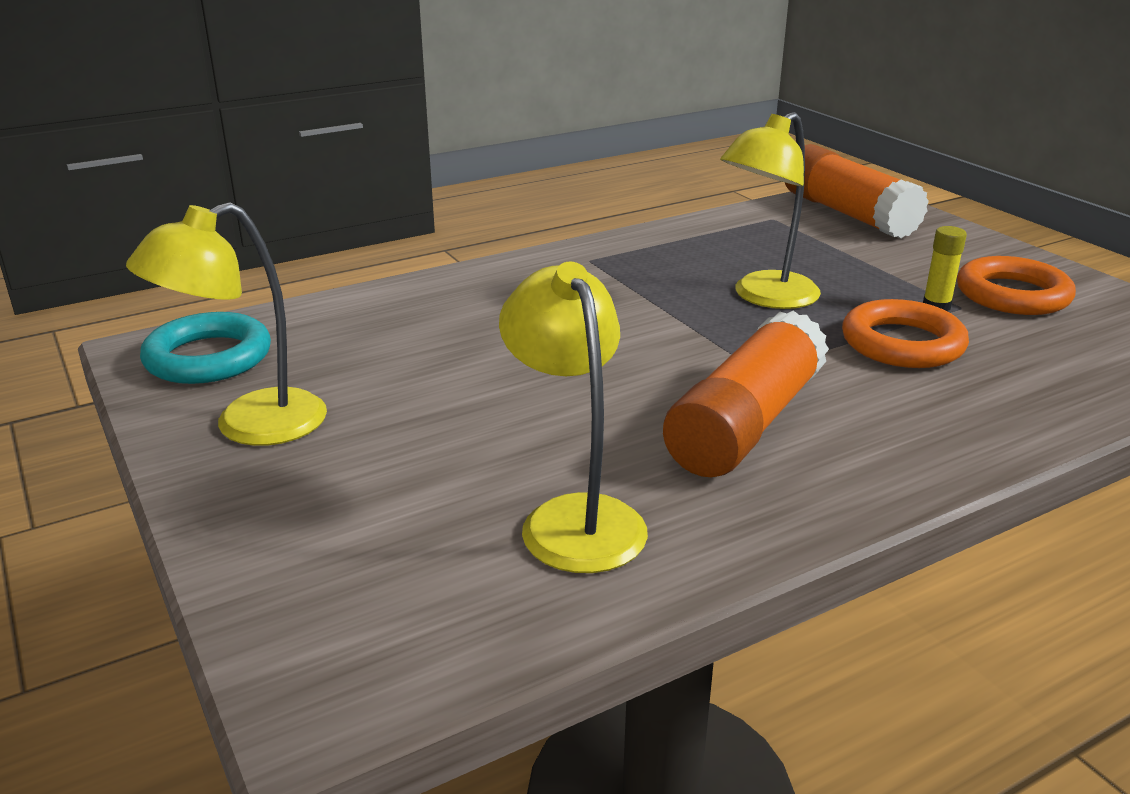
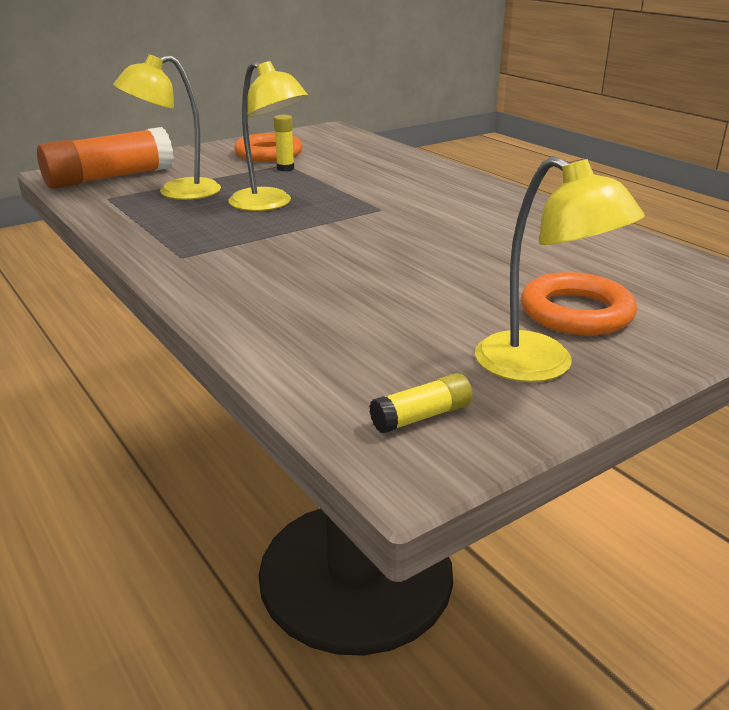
camera: 95 degrees left, 0 degrees up
turquoise ring [140,312,271,384] -> yellow glue stick [369,373,473,434]
yellow lamp [499,261,648,573] -> yellow lamp moved to [113,54,221,200]
orange glue stick [663,311,829,477] -> none
orange ring [842,299,969,368] -> orange ring moved to [521,272,637,335]

